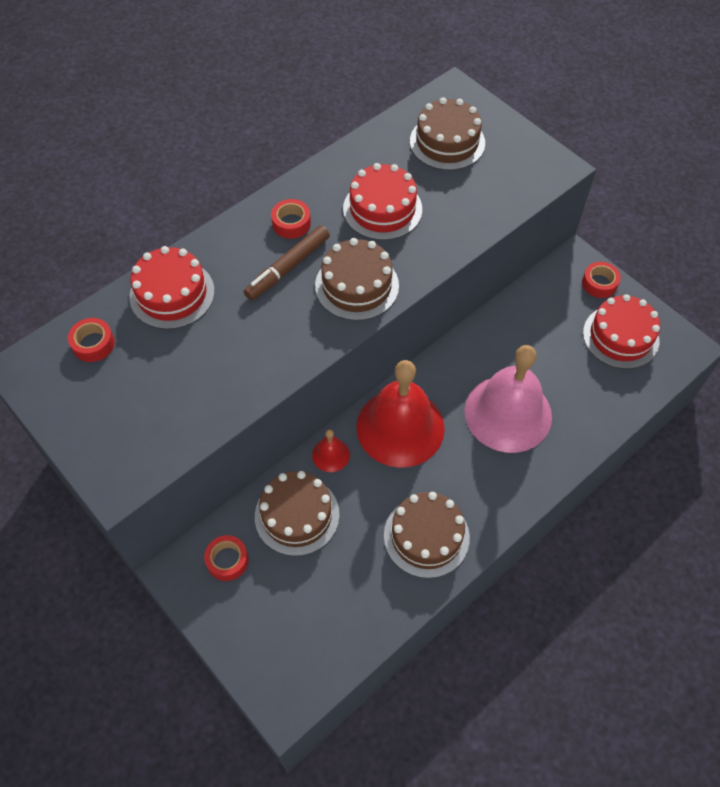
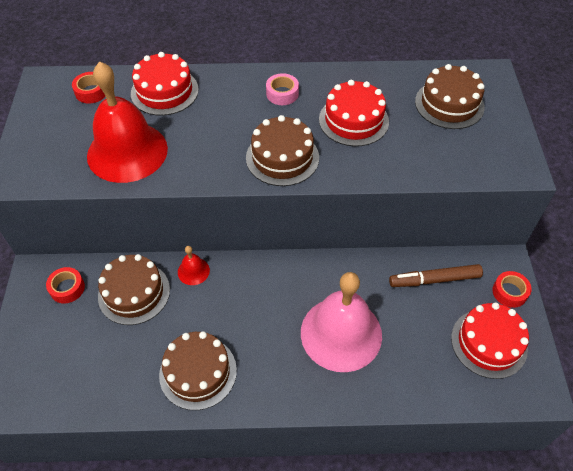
camera: 40 degrees right, 5 degrees down
brown marker [244,225,330,300] -> brown marker moved to [389,264,483,287]
red tape [271,199,311,239] -> pink tape [266,73,299,105]
red bell [356,360,445,468] -> red bell moved to [87,61,168,183]

